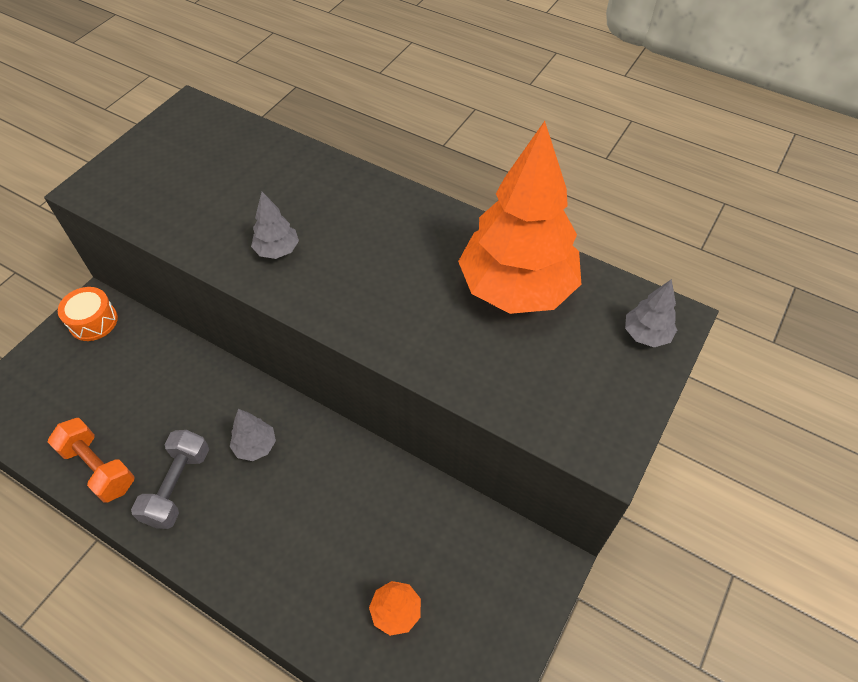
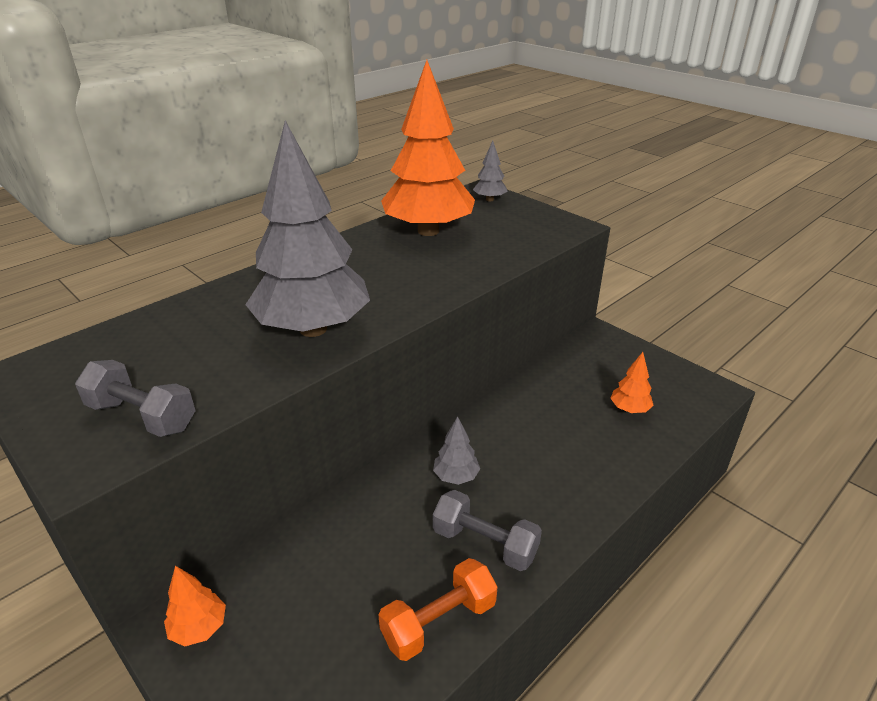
camera: 75 degrees left, 20 degrees down
orange drum [58,287,118,341] -> orange tree [164,566,226,647]
grey tree [251,192,299,259] -> grey tree [245,120,370,337], size x2.44
none -> grey dumbbell [75,360,196,437]

